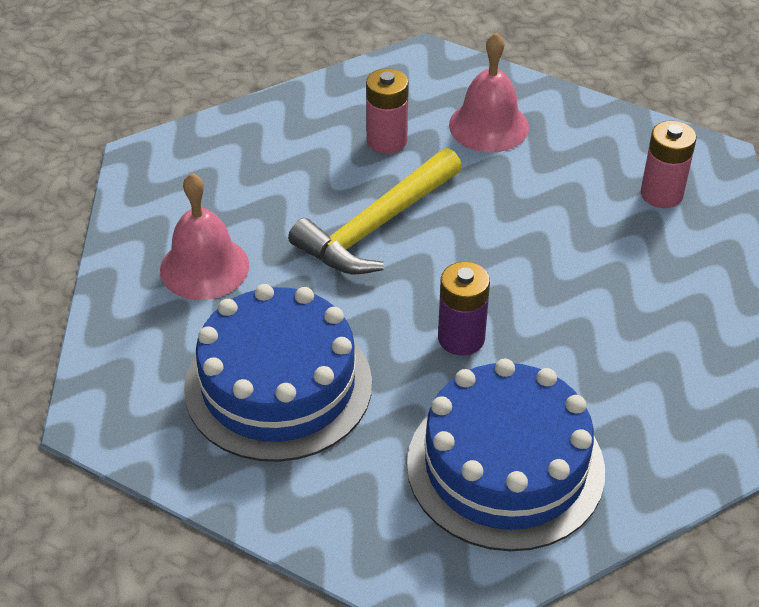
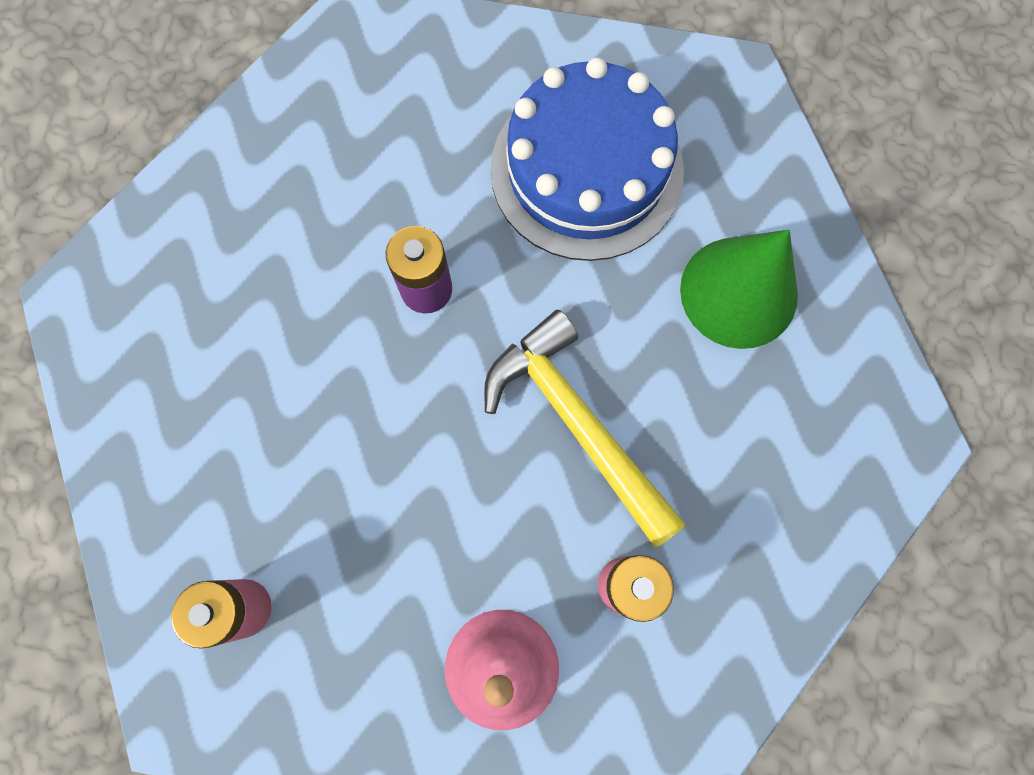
camera: 160 degrees right, 30 degrees up
pink bell [160,173,249,300] -> green cone [680,230,798,349]
yellow hammer [288,148,462,274] -> yellow hammer turned 60 degrees counterclockwise [484,310,686,548]
blue cake [407,358,605,551] -> none

